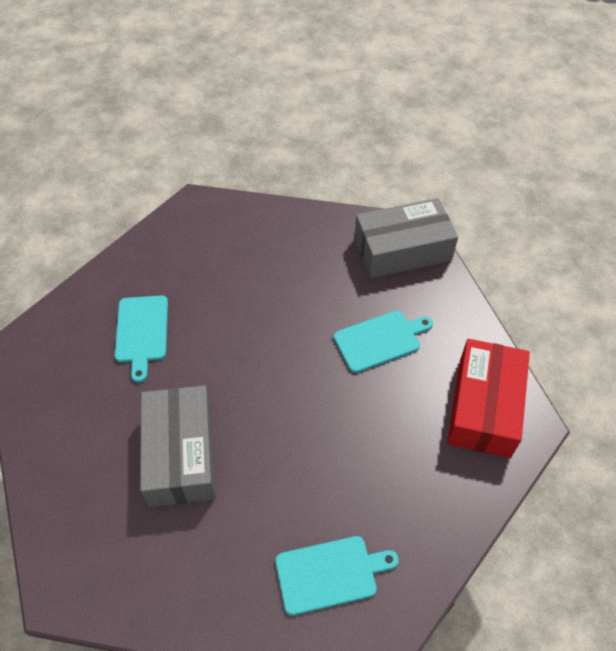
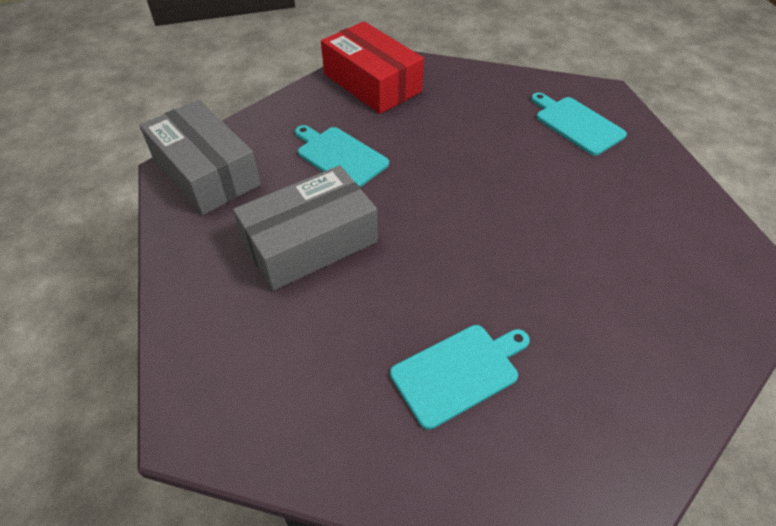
camera: 115 degrees left, 5 degrees down
grey box [140,385,216,507] -> grey box moved to [233,165,378,291]
red box [447,339,530,458] -> red box turned 60 degrees clockwise [321,21,424,114]

